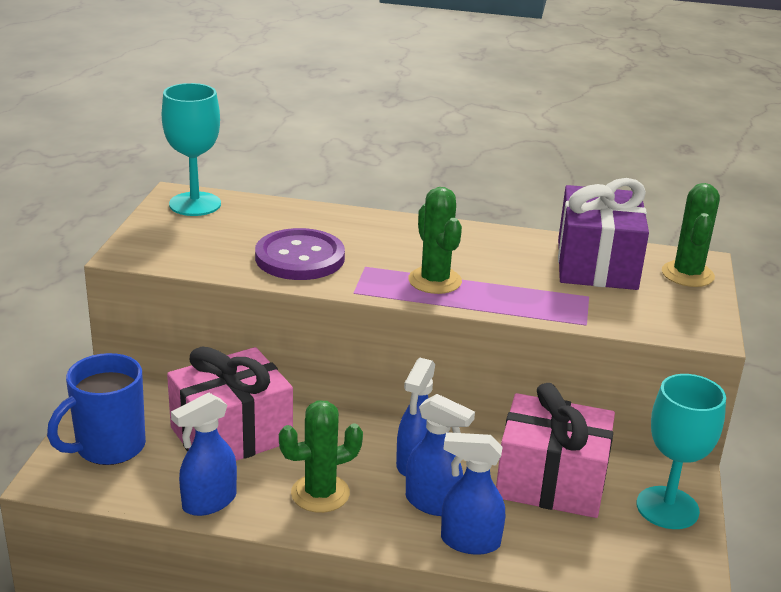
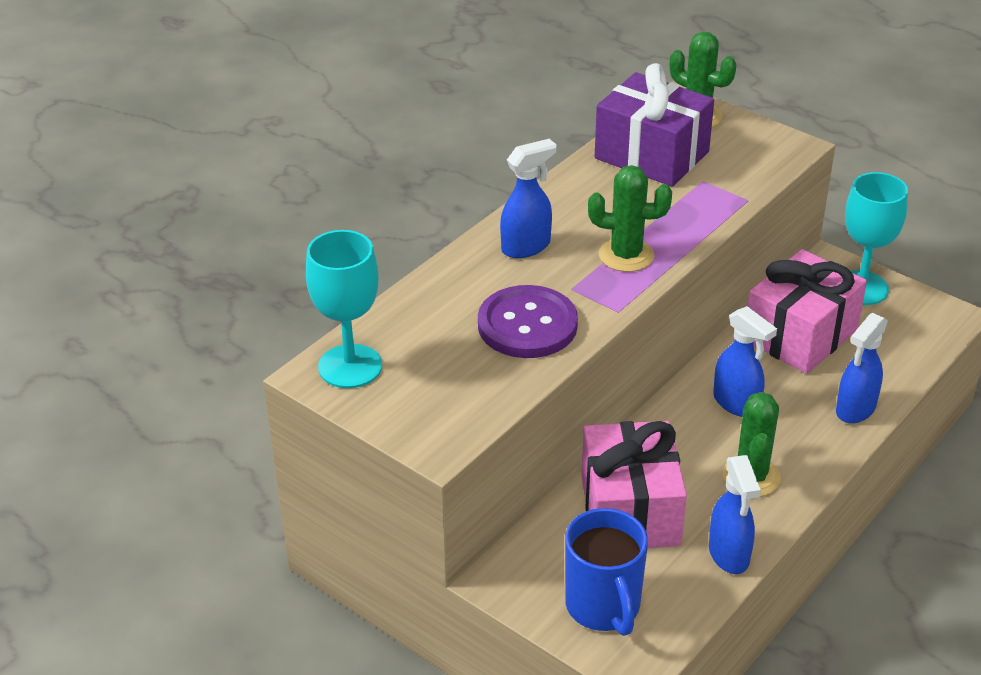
camera: 60 degrees left, 10 degrees up
blue spray bottle [406,394,475,516] -> blue spray bottle moved to [500,139,557,258]

